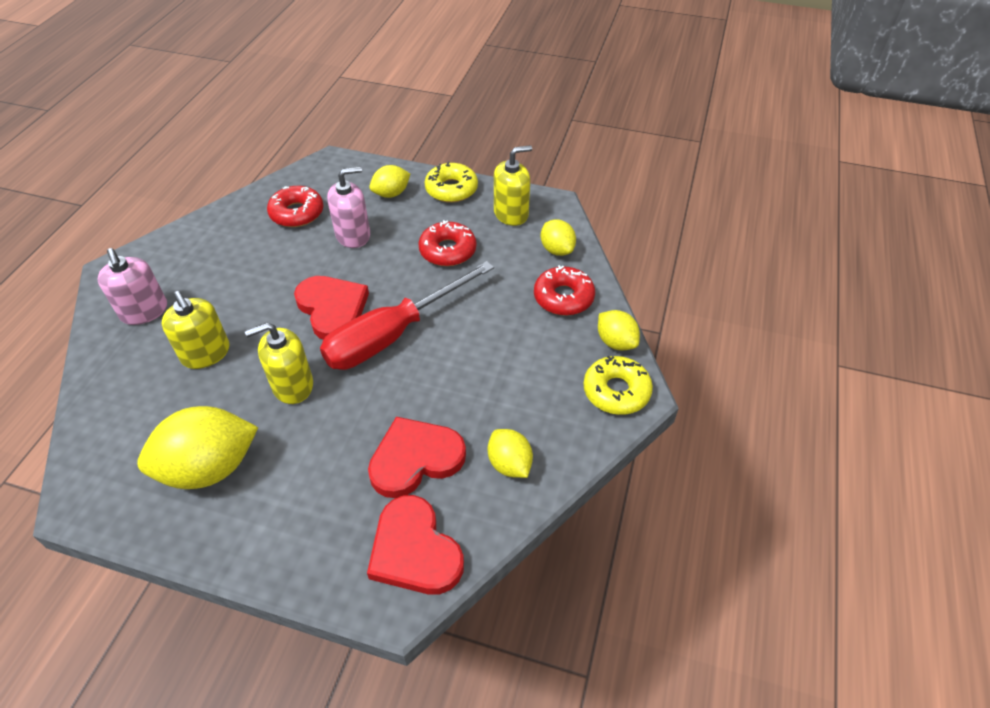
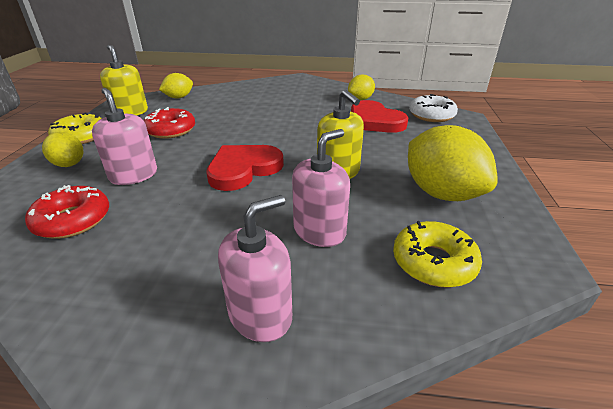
camera: 100 degrees left, 15 degrees down
yellow soap dispenser [162,291,229,369] -> pink soap dispenser [292,129,350,247]
red screwdriver [320,261,494,370] -> none
red heart [367,495,464,595] -> white donut [409,94,458,122]
red donut [534,265,595,316] -> none
yellow donut [583,356,653,415] -> yellow donut moved to [393,221,482,288]
yellow lemon [598,310,640,350] -> none

